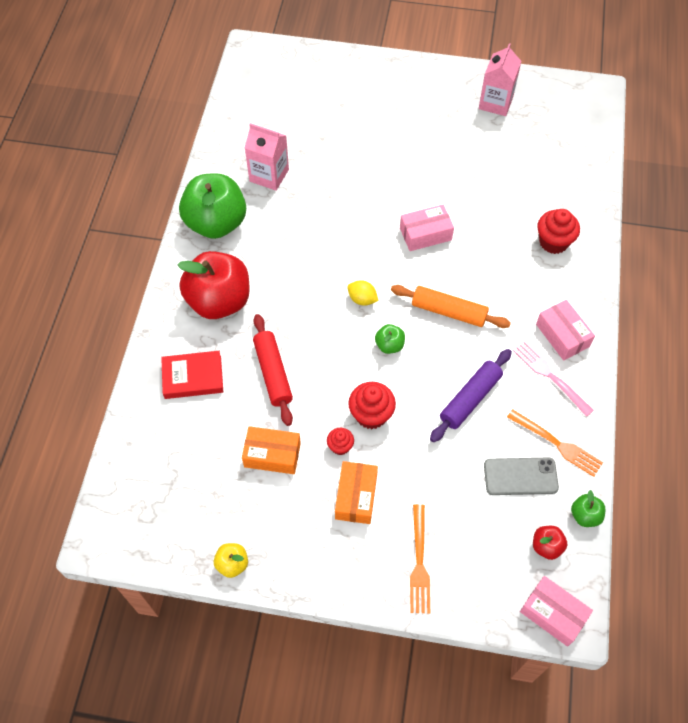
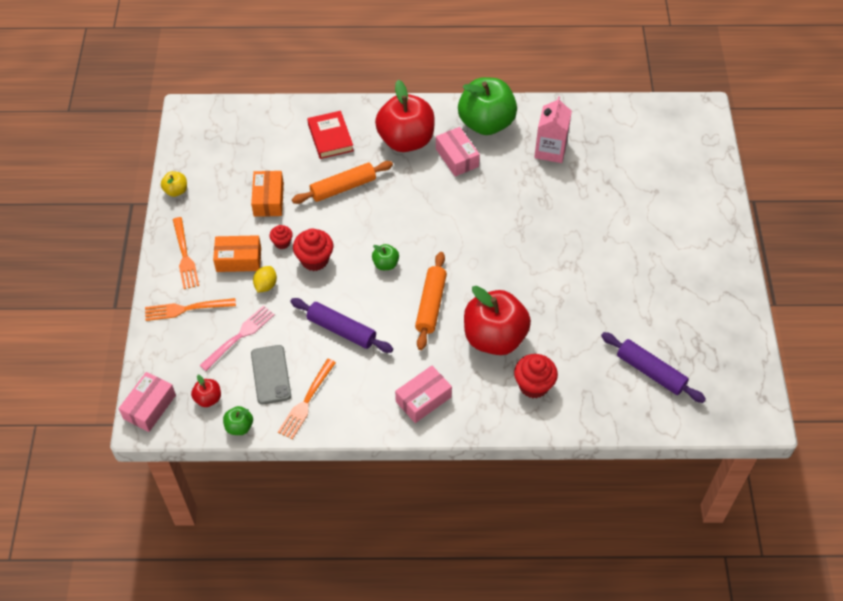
camera: 80 degrees right, 5 degrees down
red rolling pin [253,314,293,426] -> orange rolling pin [292,161,393,204]
yellow lemon [347,280,378,306] -> yellow lemon moved to [253,266,277,292]
pink box [400,205,454,251] -> pink box moved to [436,127,480,177]
pink carton [479,43,521,116] -> none
pink fork [513,341,594,417] -> pink fork moved to [199,305,275,371]
none -> orange fork [173,217,199,289]
none -> red apple [464,286,531,355]
none -> purple rolling pin [601,332,706,403]

